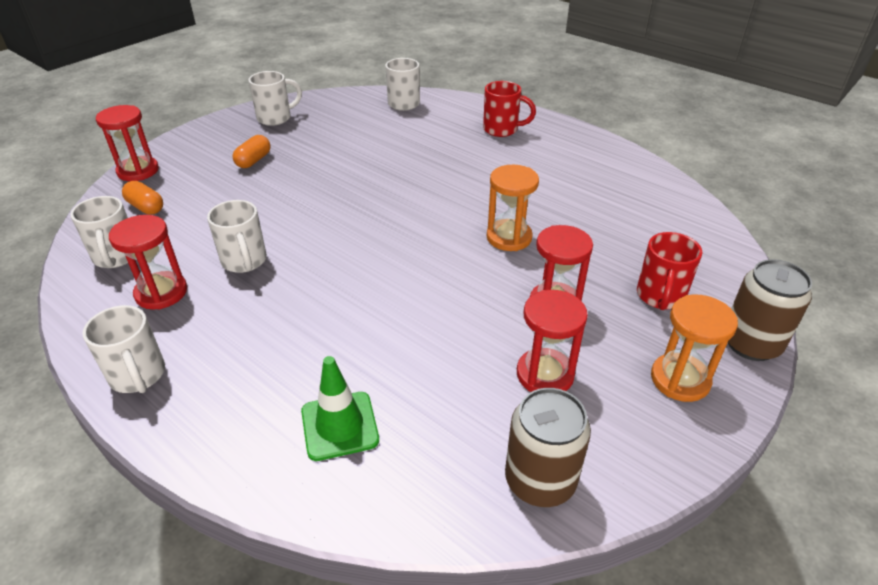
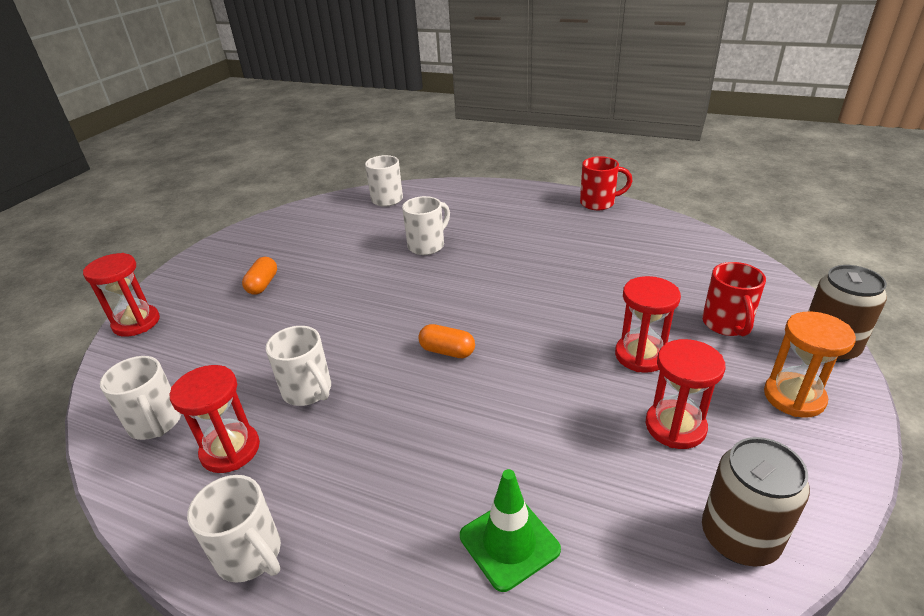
camera: 15 degrees left, 5 degrees down
orange capsule [122,181,163,215] -> orange capsule moved to [419,324,475,358]
white mug [249,71,302,126] -> white mug moved to [402,196,450,255]
red mug [483,81,536,137] -> red mug moved to [580,156,632,210]
orange hourglass [487,165,539,251] -> none

